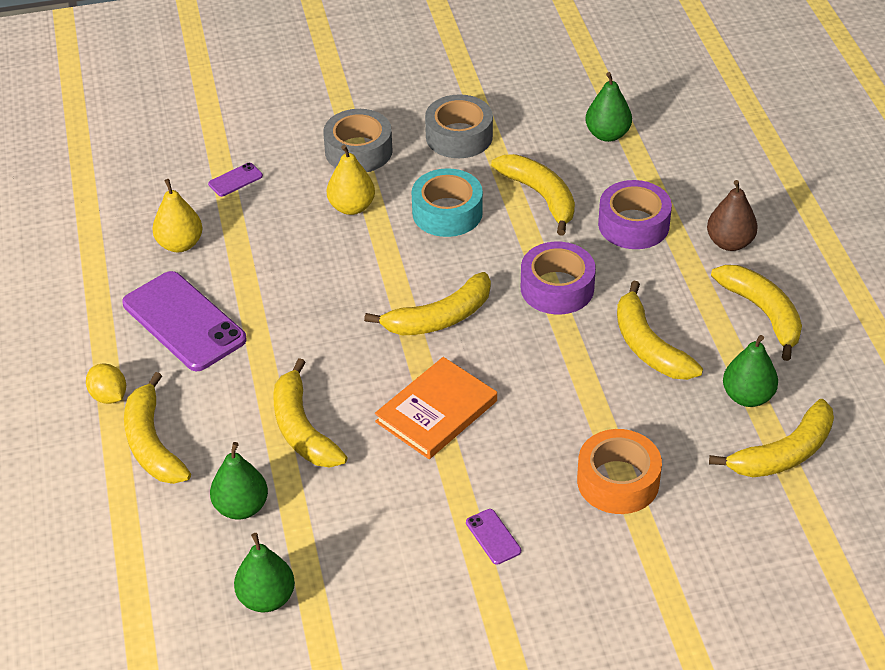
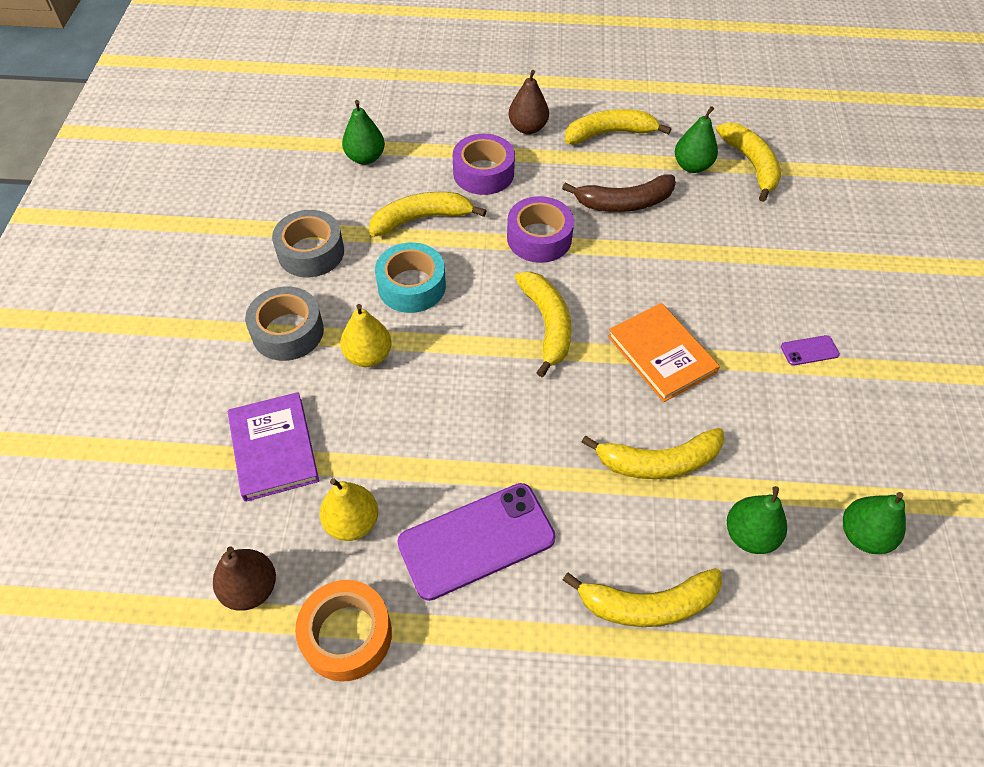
camera: 75 degrees left, 10 degrees up
yellow lemon [86,364,126,404] -> none
purple phone [208,163,263,197] -> purple book [228,392,319,502]
orange tape [577,429,662,514] -> orange tape moved to [295,580,392,682]
yellow banana [617,281,703,380] -> brown banana [562,175,676,212]
none -> brown pear [213,547,276,610]

